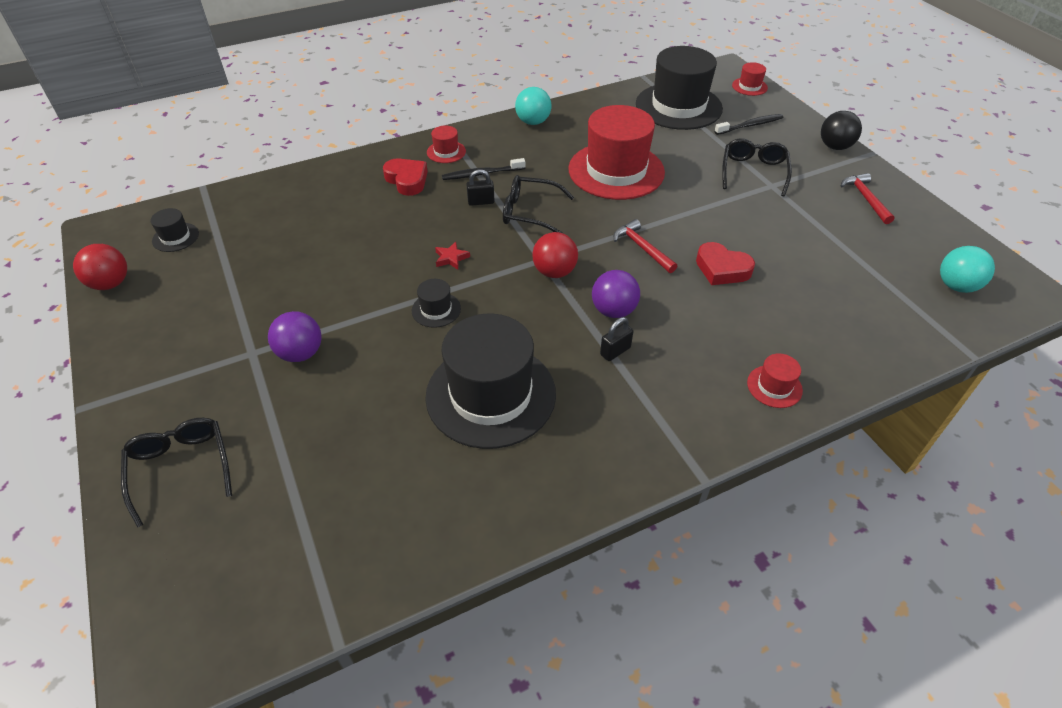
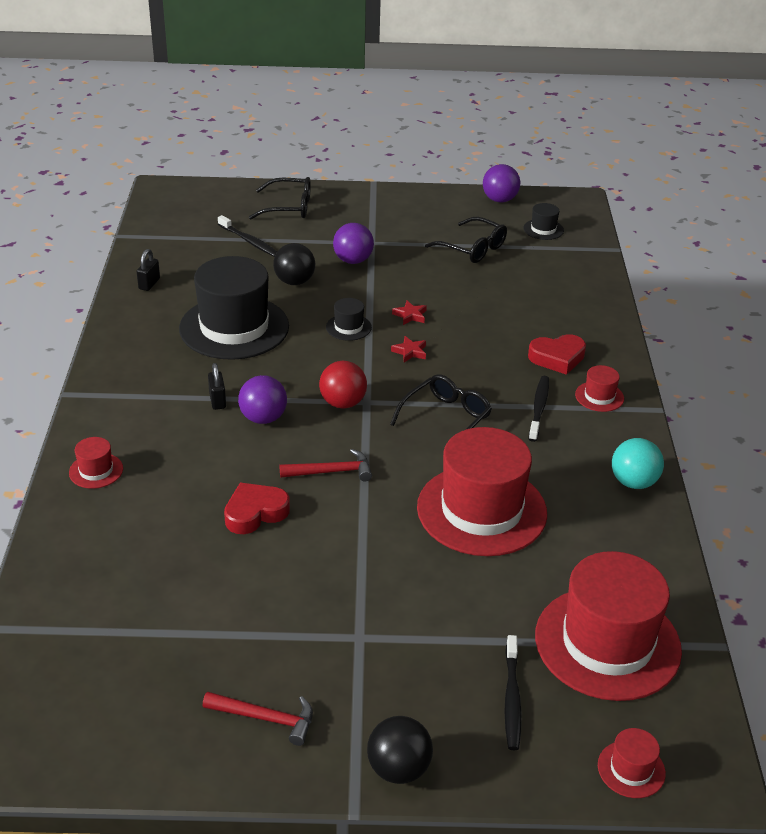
camera: 115 degrees right, 10 degrees down
red ball [73,244,127,290] -> purple ball [483,164,520,202]
black padlock [466,169,495,206] -> black padlock moved to [137,249,160,291]
black hat [636,46,723,130] -> red hat [535,551,682,701]
black glasses [722,139,792,196] -> black glasses moved to [425,217,507,263]
turquoise ball [940,246,995,293] -> none
none -> black toothbrush [218,215,277,257]
none -> black ball [273,243,315,285]
none -> red star [392,301,427,325]

